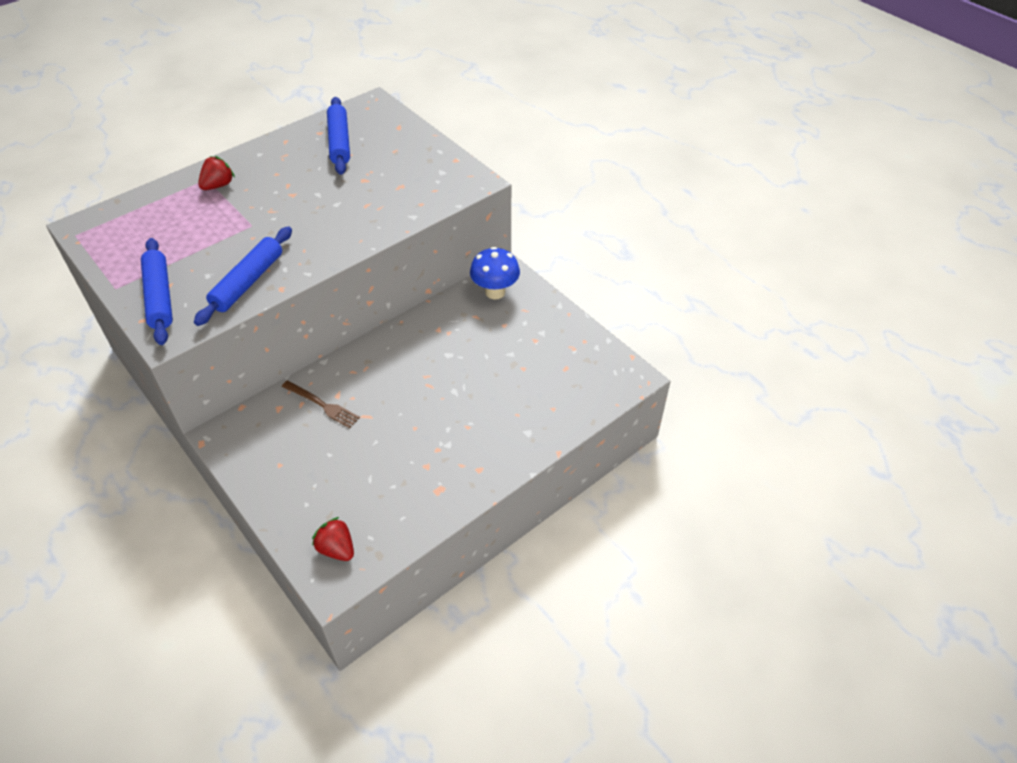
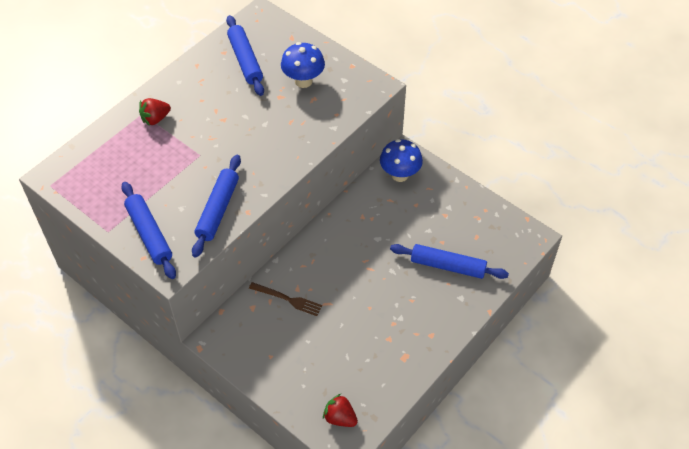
camera: 10 degrees left, 5 degrees up
red strawberry [198,156,235,190] -> red strawberry turned 150 degrees counterclockwise [139,98,171,126]
none -> blue mushroom [281,42,325,88]
none -> blue rolling pin [390,244,509,279]

